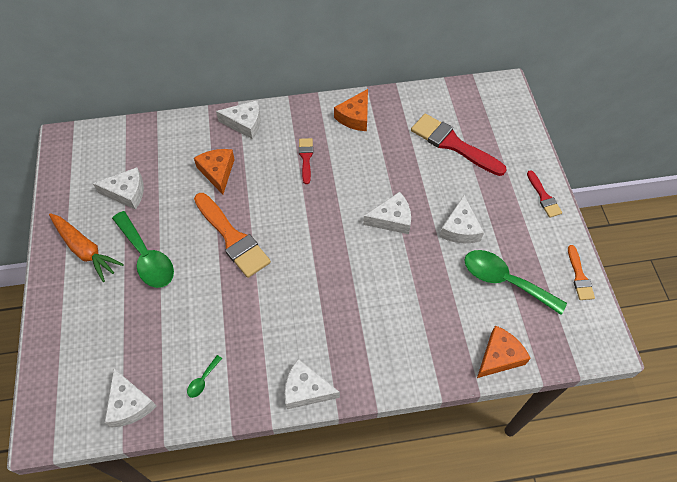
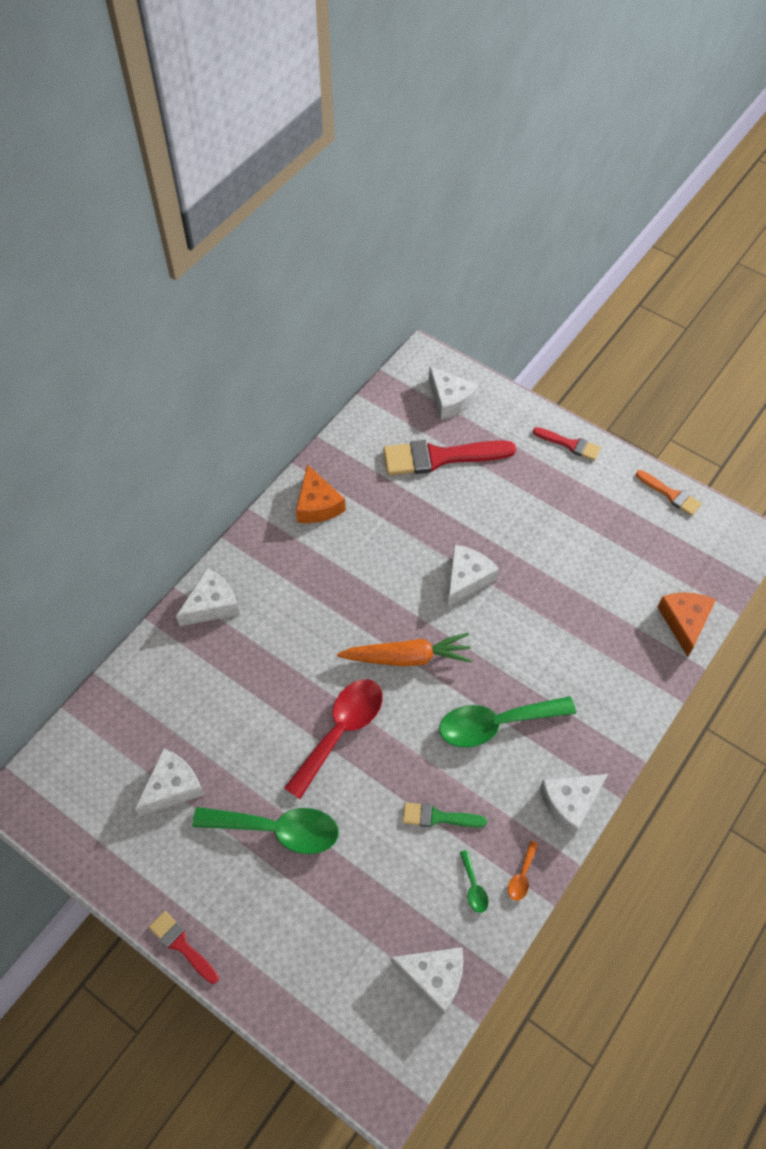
camera: 45 degrees left, 0 degrees up
orange carrot [49,213,124,282] -> orange carrot moved to [337,633,472,667]
orange cheese [194,149,235,194] -> none
orange brush [194,193,271,278] -> red spoon [284,679,383,799]
red brush [299,138,313,184] -> red brush moved to [149,911,219,984]
white cheese [439,195,484,243] -> white cheese moved to [429,366,479,420]
green spoon [464,250,567,315] -> green spoon moved to [439,696,576,748]
none -> green brush [402,802,487,828]
none -> orange spoon [508,841,539,901]

